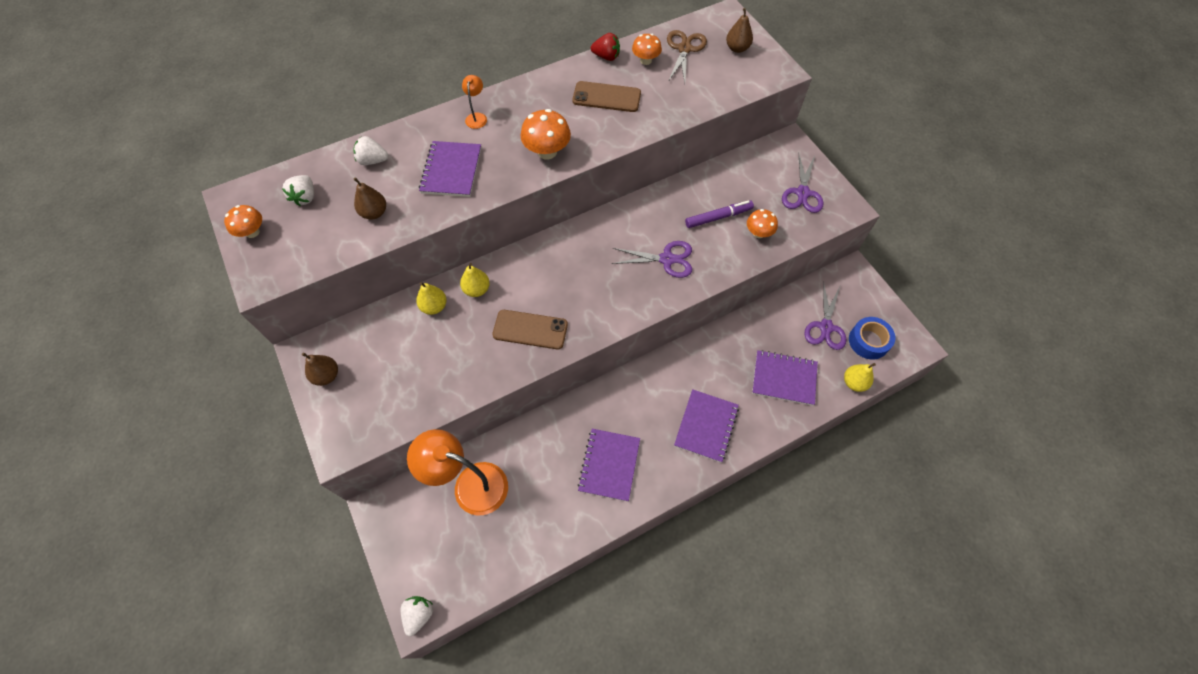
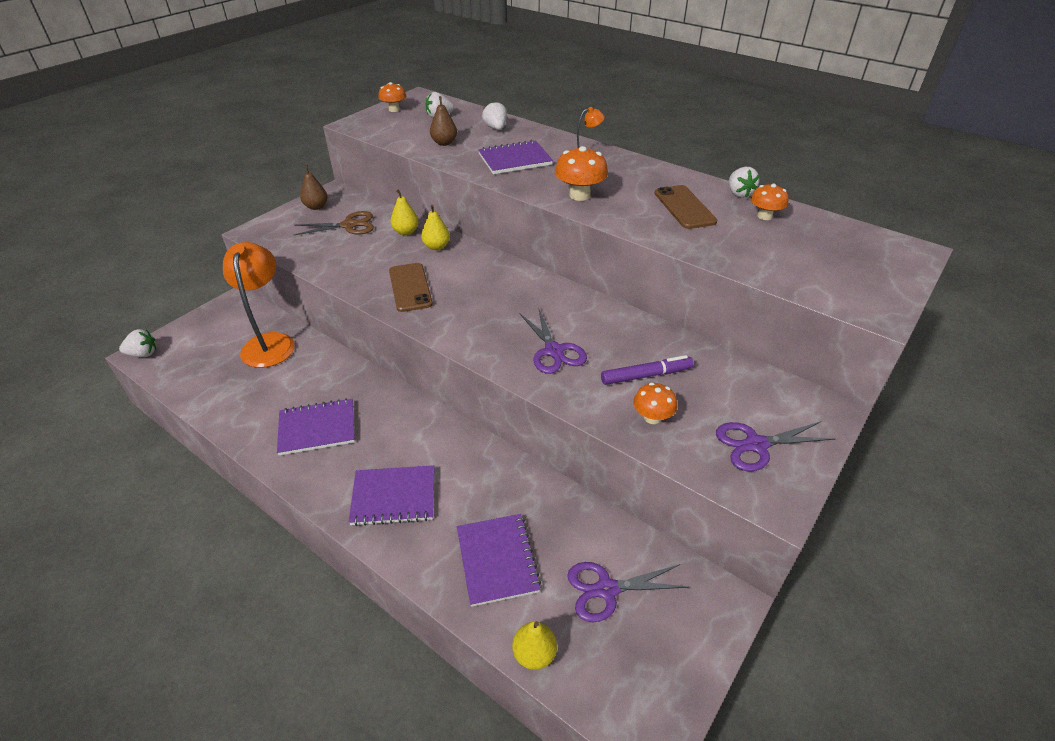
camera: 65 degrees right, 20 degrees down
red strawberry [591,33,620,61] -> white strawberry [729,167,760,198]
brown scissors [667,30,707,83] -> brown scissors moved to [294,211,374,235]
purple marker [685,200,754,228] -> purple marker turned 60 degrees counterclockwise [601,355,694,385]
brown pear [726,8,753,53] -> none
blue tape [849,317,895,360] -> none

